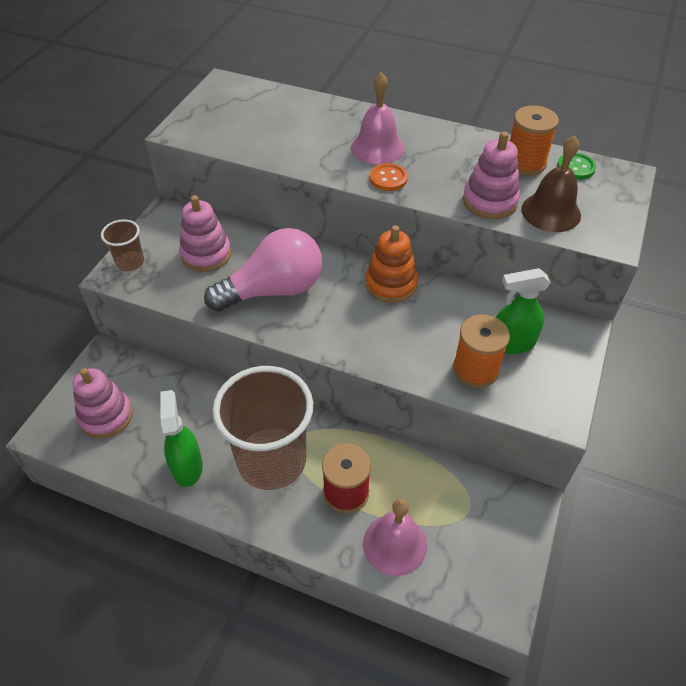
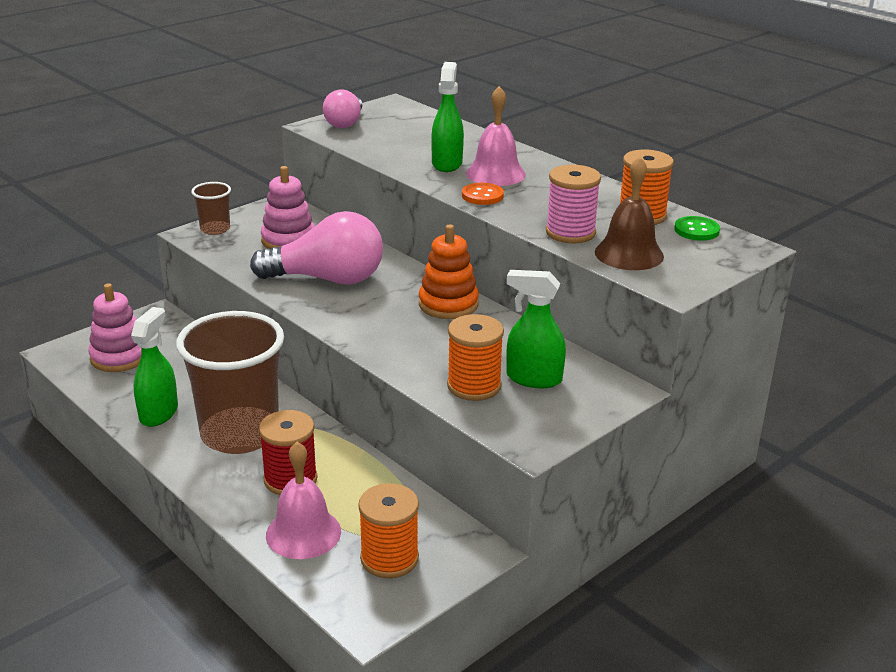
camera: 25 degrees right, 20 degrees down
pink stacking toy [463,132,520,219] -> pink spool [546,165,601,243]
none -> pink light bulb [323,89,362,128]
none -> orange spool [358,483,419,578]
none -> green spray bottle [431,62,464,172]

